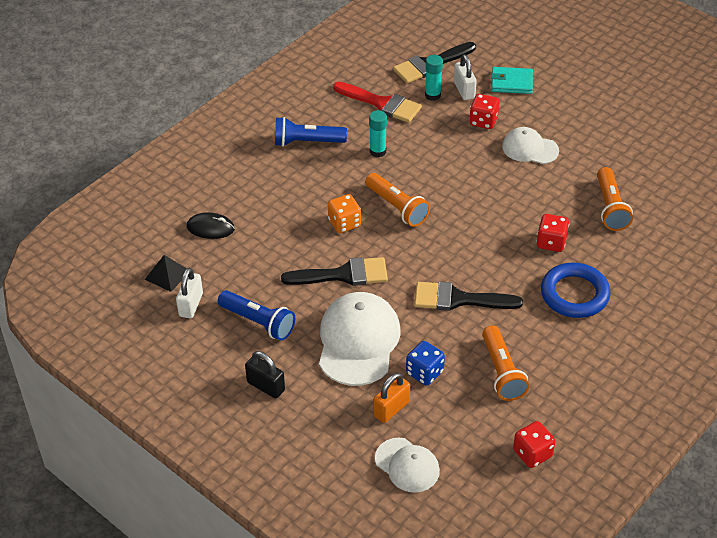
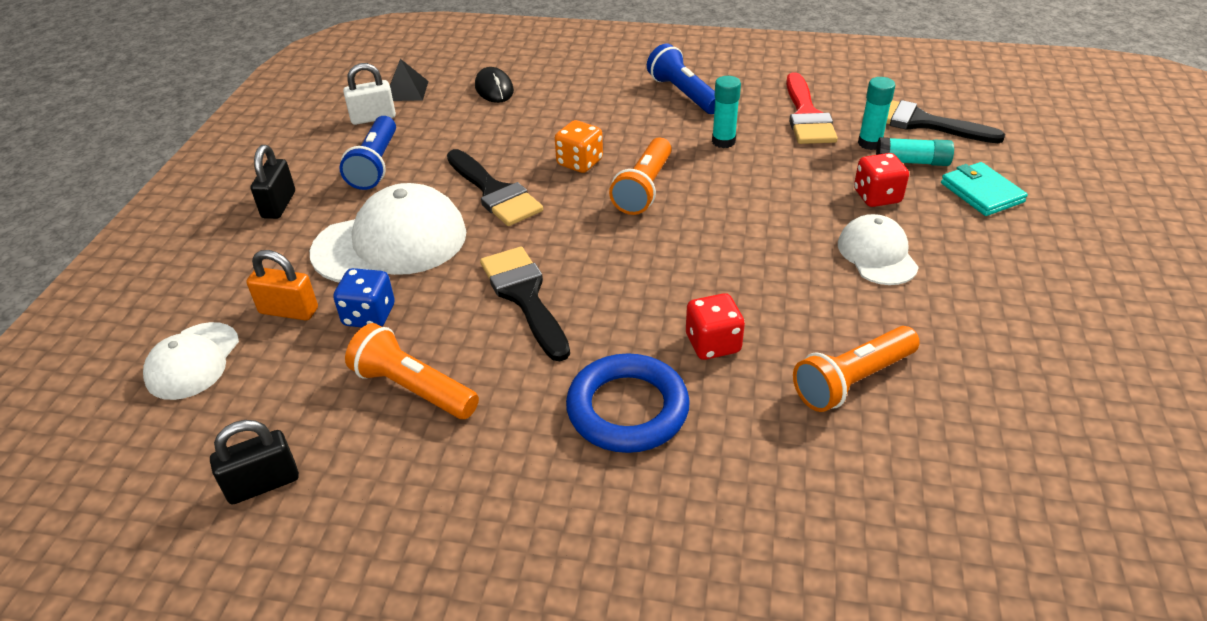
camera: 60 degrees right, 5 degrees down
white padlock [454,54,477,100] -> turquoise glue stick [876,137,954,166]
orange flashlight [482,325,529,401] -> orange flashlight turned 75 degrees clockwise [345,323,479,419]
red dice [513,421,555,468] -> black padlock [210,420,299,505]

